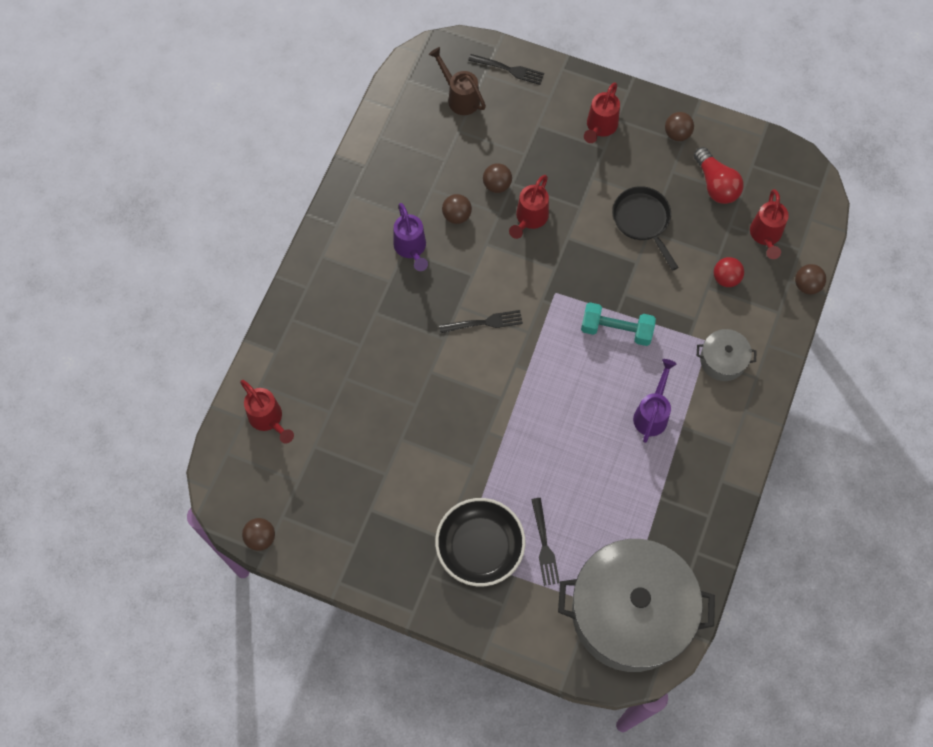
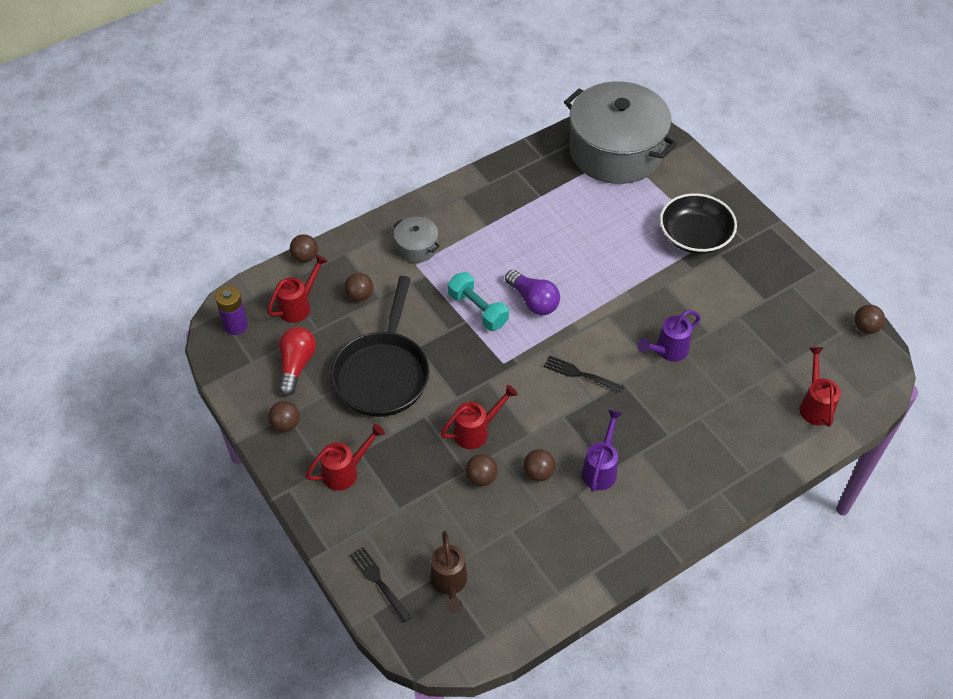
camera: 145 degrees left, 15 degrees down
black fork [531,498,560,586] -> none
black pan [612,186,679,271] -> black pan [331,276,430,417], size x1.63
purple watering can [633,359,677,443] -> purple watering can moved to [637,310,701,362]
red ball [714,257,744,287] -> brown ball [344,273,373,302]
none -> purple battery [215,286,248,335]
none -> purple light bulb [505,270,560,315]

